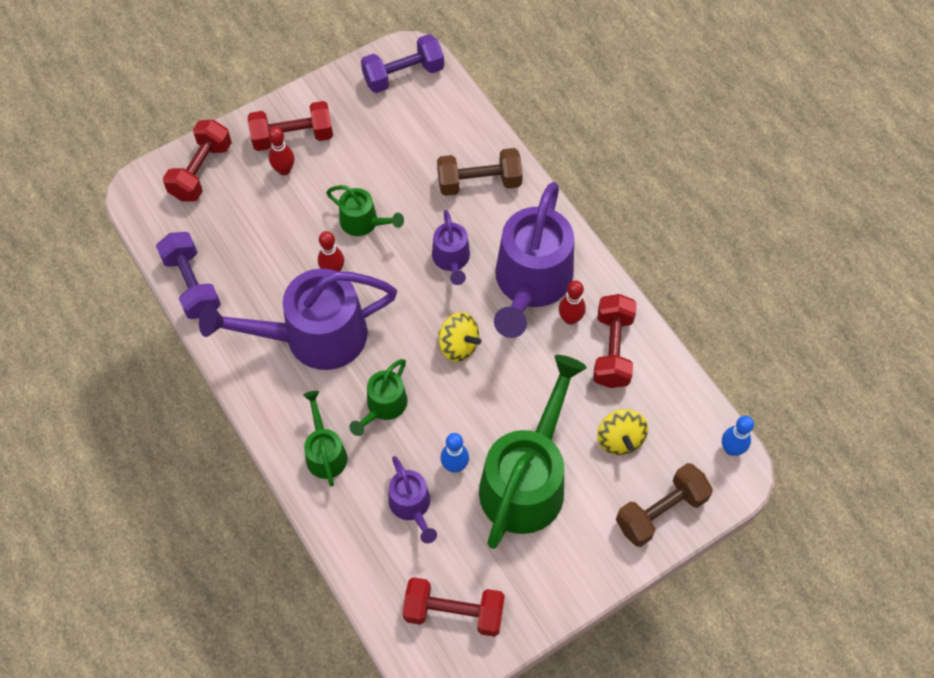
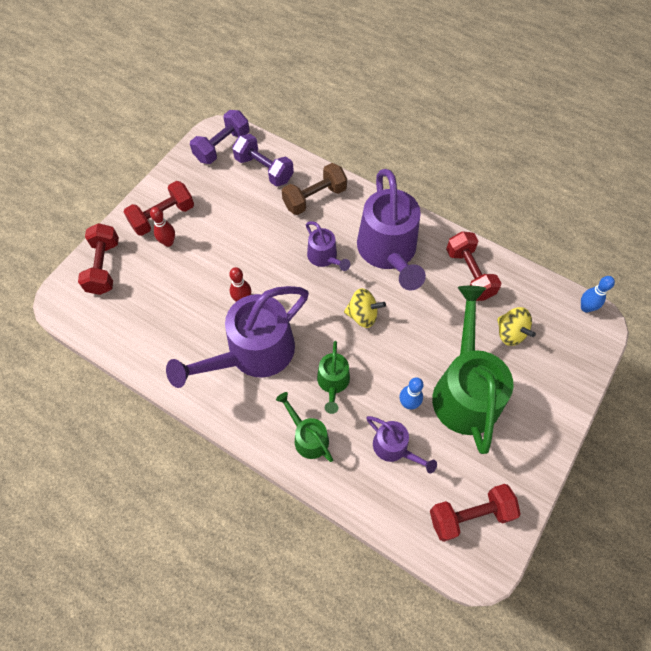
camera: 25 degrees left, 0 degrees up
purple dumbbell [156,232,221,319] -> purple dumbbell moved to [232,134,294,187]
green watering can [326,185,404,236] -> none
red bowling pin [559,281,586,325] -> none
brown dumbbell [616,463,713,547] -> none

